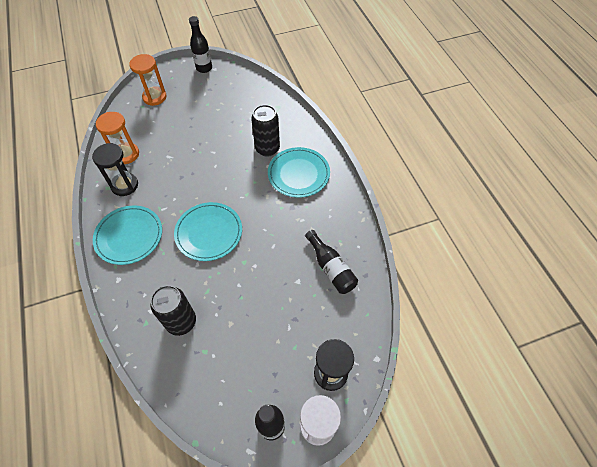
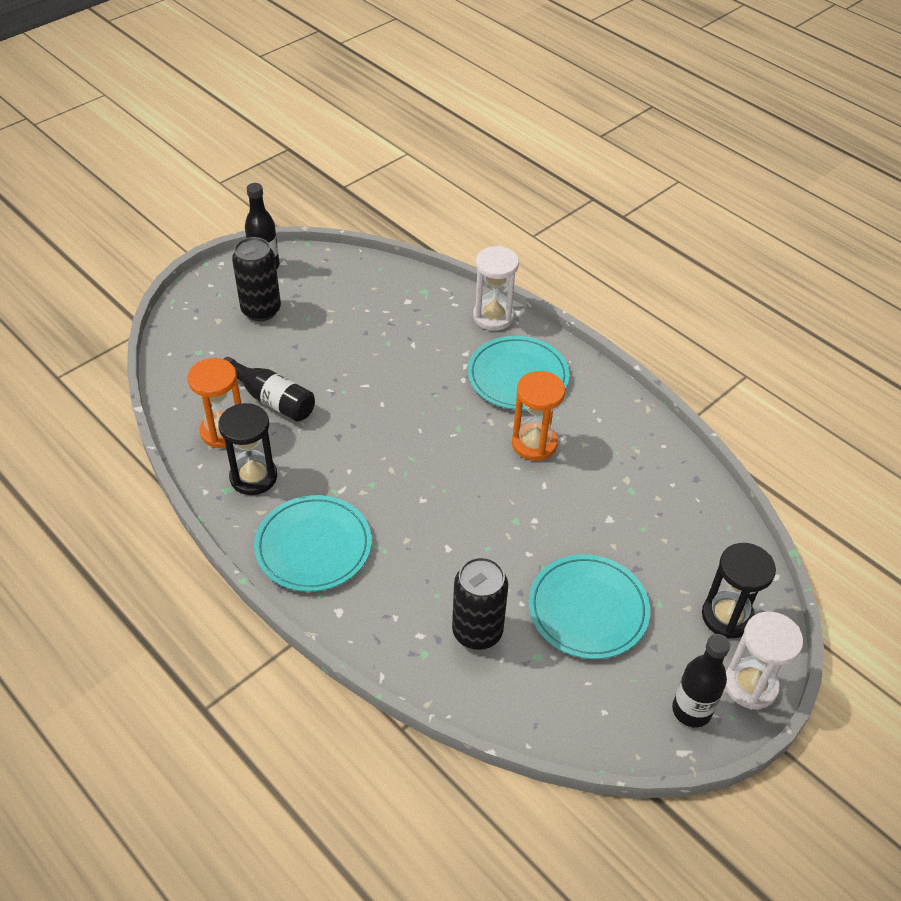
camera: 25 degrees left, 10 degrees down
orange hourglass [129,54,167,106] -> orange hourglass moved to [512,371,565,461]
turquoise plate [174,202,242,261] -> turquoise plate moved to [528,554,650,659]
black can [251,105,280,157] -> black can moved to [232,237,281,321]
black bottle [305,230,358,294] -> black bottle moved to [224,357,315,422]
none -> white hourglass [473,246,519,331]

